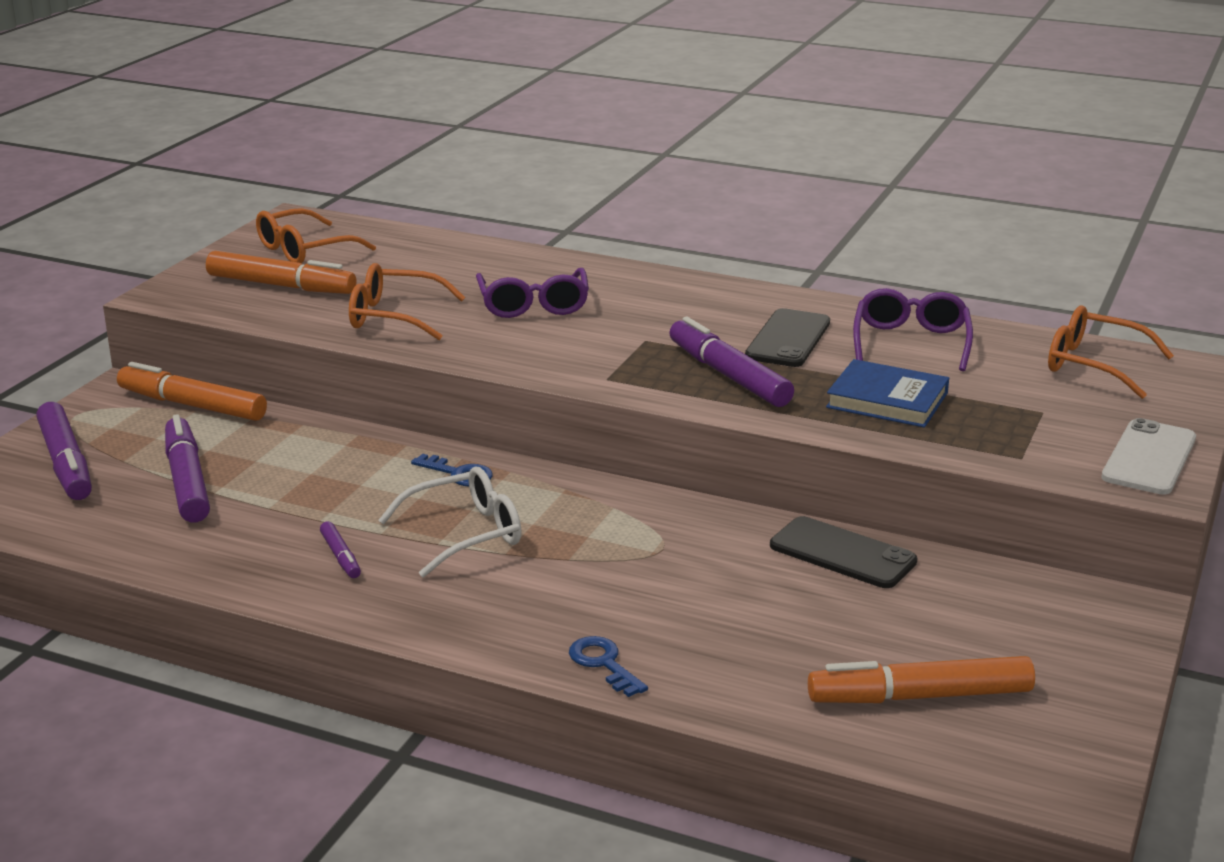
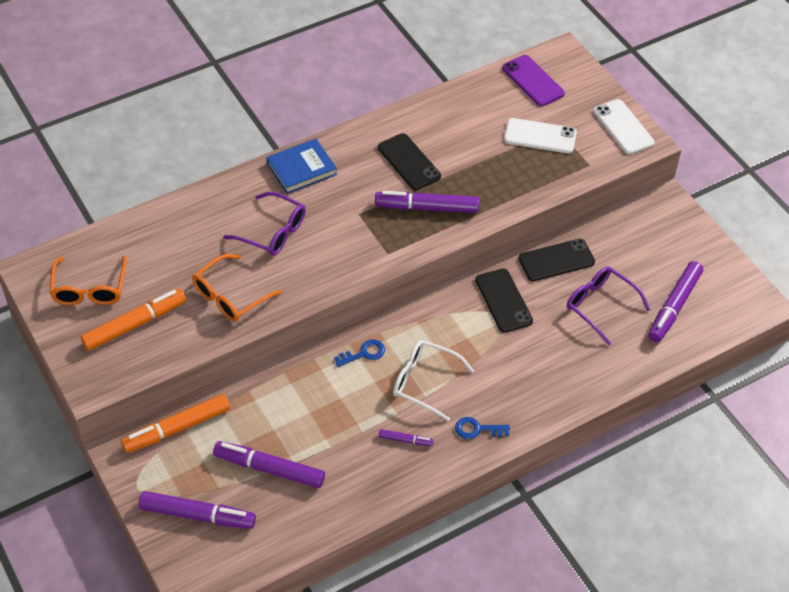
camera: 55 degrees left, 25 degrees up
white glasses [378,467,521,578] -> white glasses turned 75 degrees counterclockwise [393,340,474,421]
blue key [569,636,648,697] -> blue key moved to [455,417,510,439]
orange marker [808,656,1035,703] -> purple marker [648,261,703,342]
blue book [826,359,949,428] -> blue book moved to [266,139,337,194]
purple glasses [853,288,973,371] -> purple glasses moved to [567,266,650,345]
orange glasses [1048,305,1174,399] -> purple phone [502,55,565,106]
none -> black phone [475,268,533,333]
none -> white phone [504,118,577,154]

